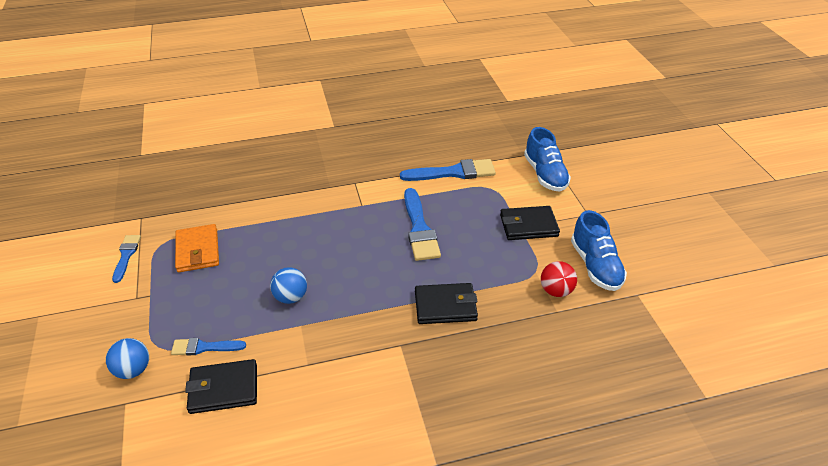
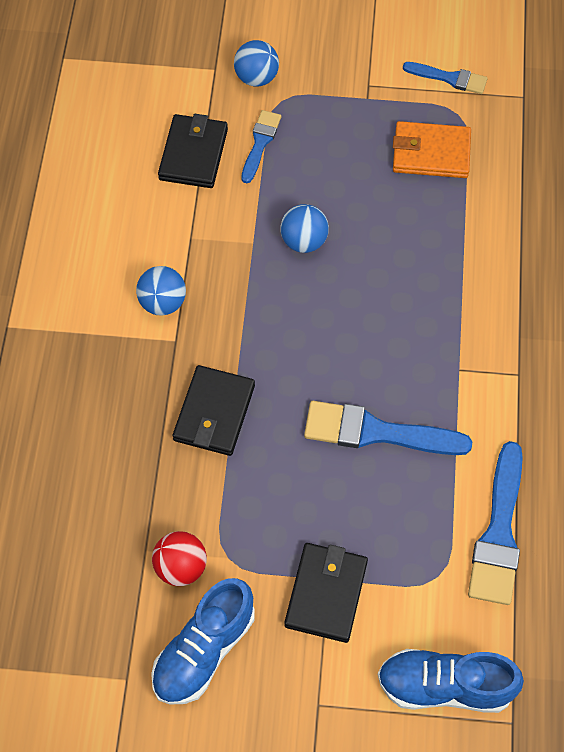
camera: 110 degrees right, 20 degrees up
blue shoe [571,210,627,291] -> blue shoe turned 60 degrees counterclockwise [151,578,255,704]
none -> blue ball [136,266,186,316]

